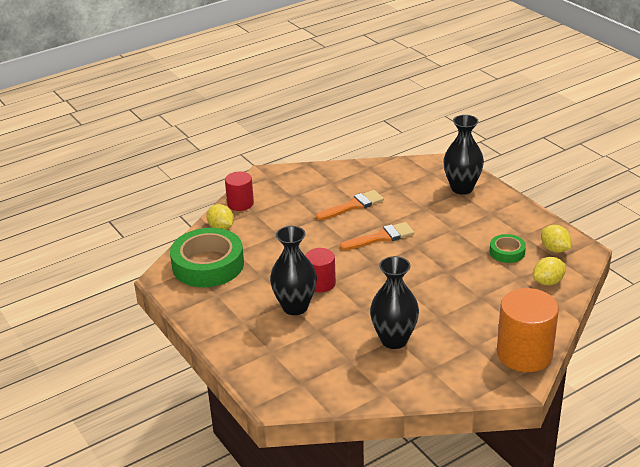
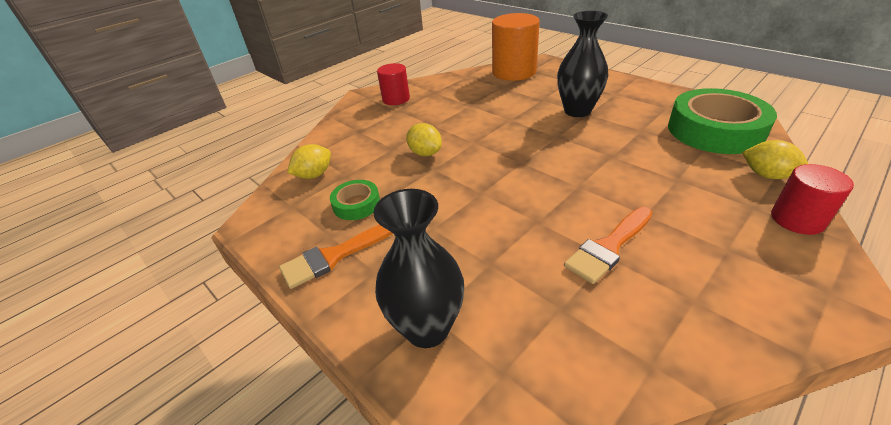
camera: 170 degrees right, 5 degrees up
red cylinder [305,248,336,292] -> red cylinder moved to [377,63,410,105]
orange brush [340,222,414,250] -> orange brush moved to [279,224,393,289]
black vase [370,256,419,349] -> none
orange cylinder [497,288,559,372] -> orange cylinder moved to [492,13,540,81]
yellow lemon [541,225,571,253] -> yellow lemon moved to [406,123,442,156]

